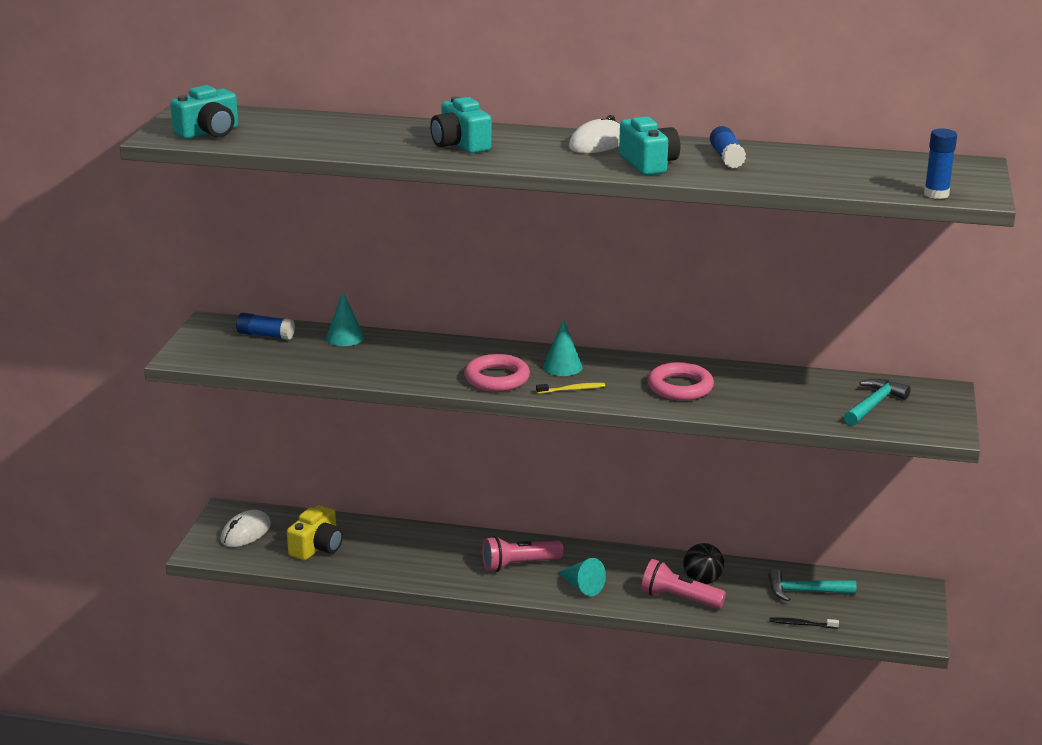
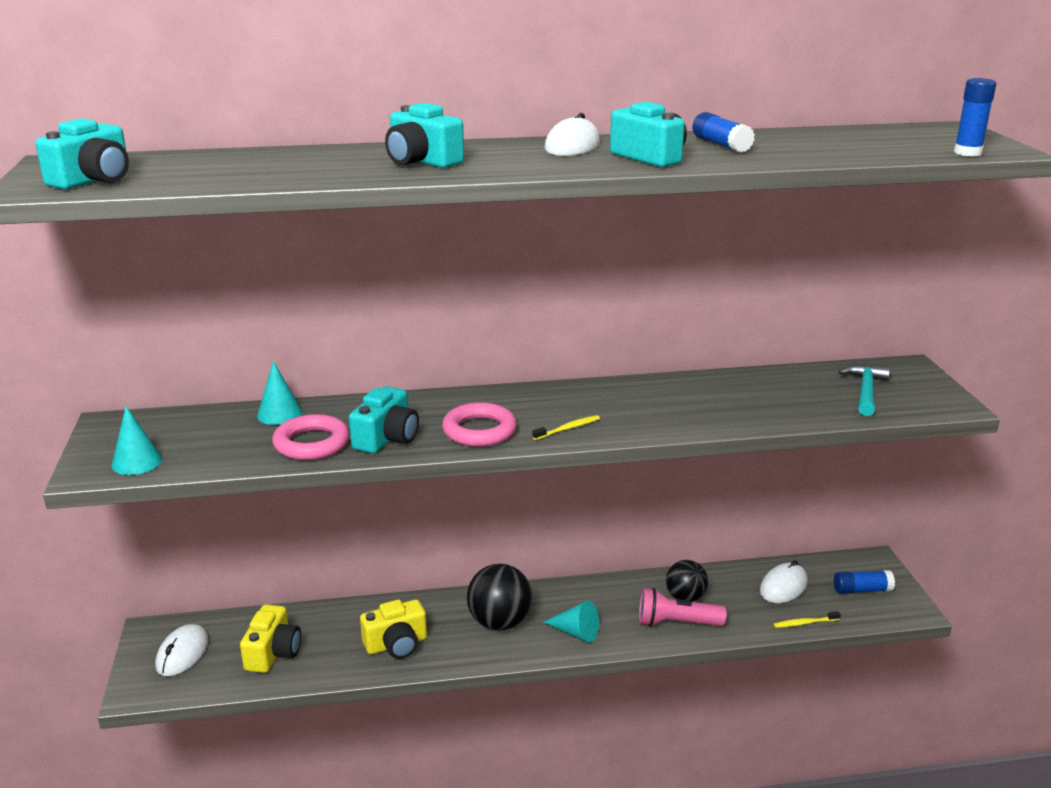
camera: 20 degrees left, 0 degrees up
blue glue stick [236,313,295,340] -> blue glue stick moved to [834,570,895,594]
pink flashlight [482,536,563,572] -> black ball [467,563,532,631]
turquoise cone [543,319,582,376] -> turquoise cone moved to [112,406,162,475]
pink ring [647,362,714,401] -> pink ring moved to [272,414,350,460]
turquoise hammer [768,569,856,601] -> white mouse [760,560,808,603]
black toothbrush [769,617,839,629] -> yellow toothbrush [773,611,841,628]
none -> turquoise camera [349,386,419,453]
none -> yellow camera [360,599,427,659]

